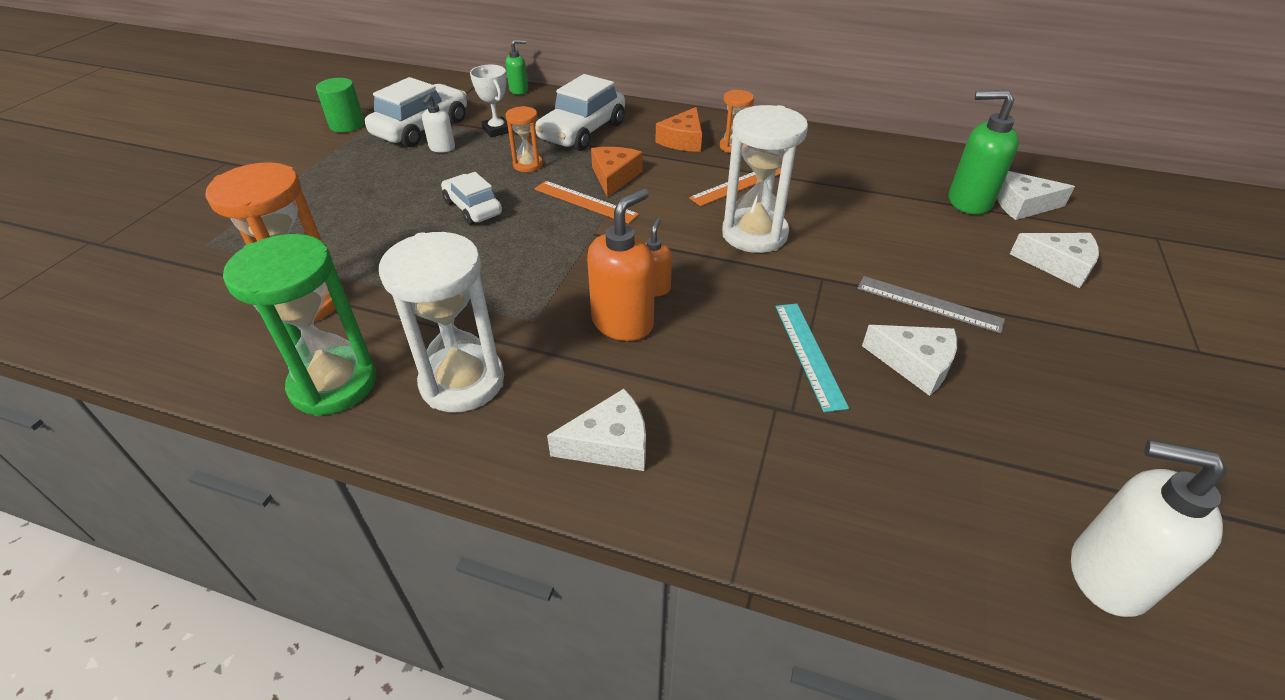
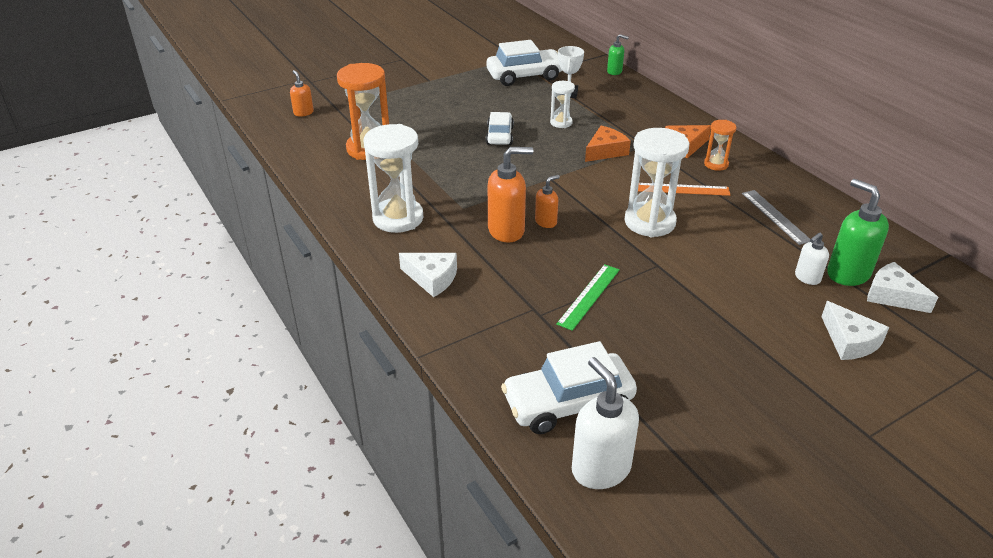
camera: 40 degrees right, 5 degrees down
green hourglass [223,234,376,416] -> none
green cylinder [316,78,365,132] -> none
white soap dispenser [422,94,455,152] -> white soap dispenser moved to [795,232,829,285]
orange hourglass [506,106,543,172] -> white hourglass [550,81,575,128]
orange ruler [534,181,639,224] -> none
white car [535,74,625,151] -> white car moved to [501,341,637,434]
turquoise ruler [775,303,849,412] -> green ruler [556,264,620,331]
grey ruler [857,276,1005,333] -> grey ruler moved to [742,190,810,245]
white cheese [862,325,957,396] -> none
none -> orange soap dispenser [290,70,314,117]

